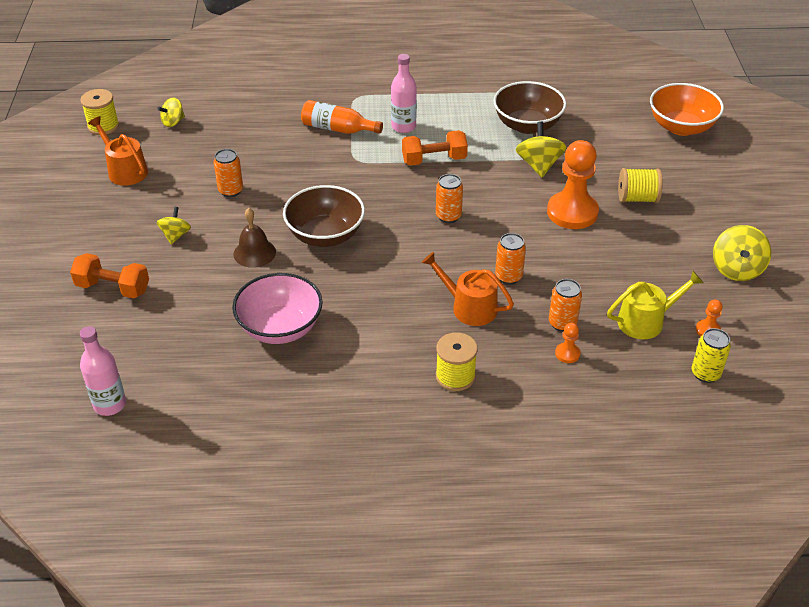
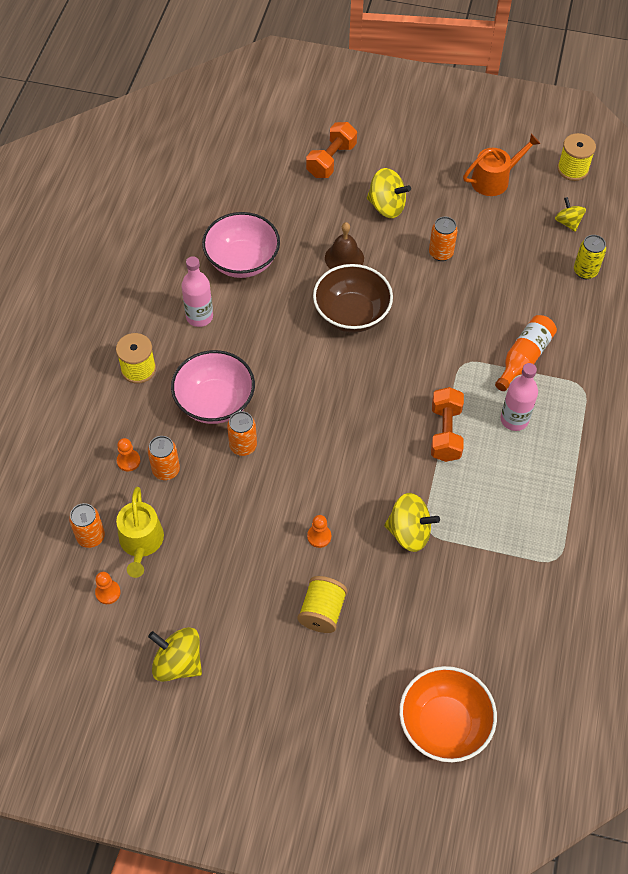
camera: 105 degrees right, 15 degrees up
pink bottle [80,326,126,416] -> pink bottle moved to [181,256,213,327]
yellow spinning top [157,207,191,244] -> yellow spinning top [367,168,411,218], size x1.59
orange watering can [422,252,514,326] -> pink bowl [171,350,255,424]
orange can [436,174,463,223] -> orange can moved to [69,503,105,548]
brown bowl [493,81,566,134] -> none
orange pawn [547,140,599,229] -> orange pawn [307,515,331,548], size x0.43
yellow can [692,328,731,383] -> yellow can moved to [574,235,606,279]

